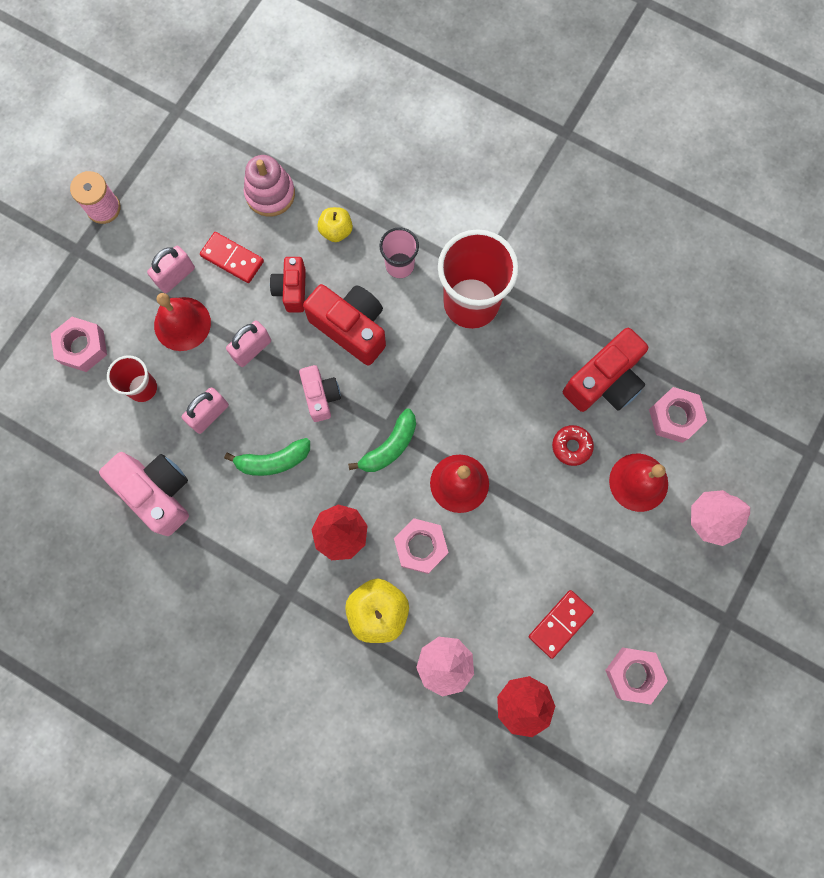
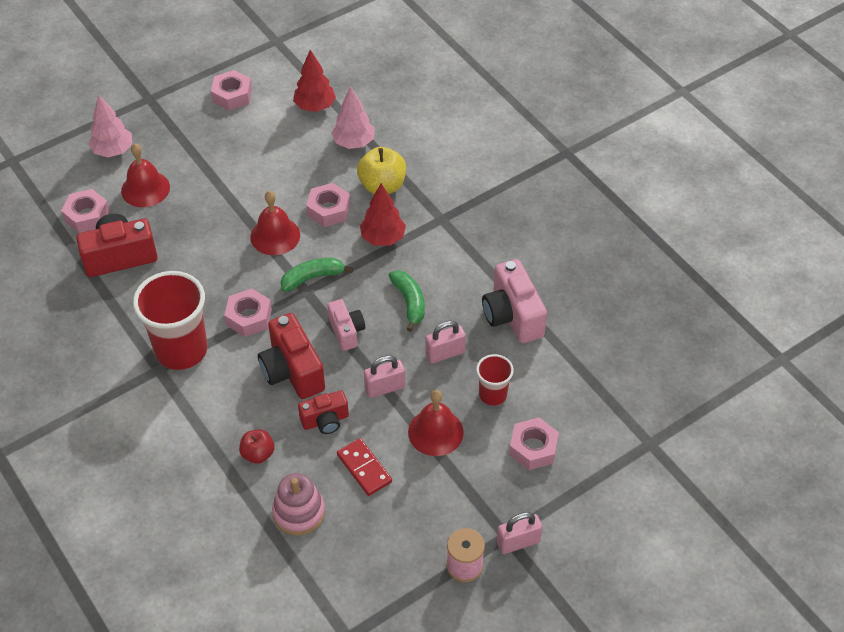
camera: 155 degrees left, 25 degrees down
pink padlock [147,246,195,293] -> pink padlock moved to [497,512,542,554]
green banana [224,438,310,476] -> green banana turned 60 degrees clockwise [388,270,425,332]
red camera [270,257,306,312] -> red camera turned 45 degrees clockwise [298,390,349,434]
pink camera [299,365,341,422] -> pink camera turned 150 degrees clockwise [327,299,365,351]
yellow apple [317,207,353,242] -> red apple [239,429,274,464]
pink cup [379,227,419,278] -> none
red domino [529,590,594,659] -> none
red donut [552,425,594,466] -> none
none -> pink nut [224,288,272,337]

